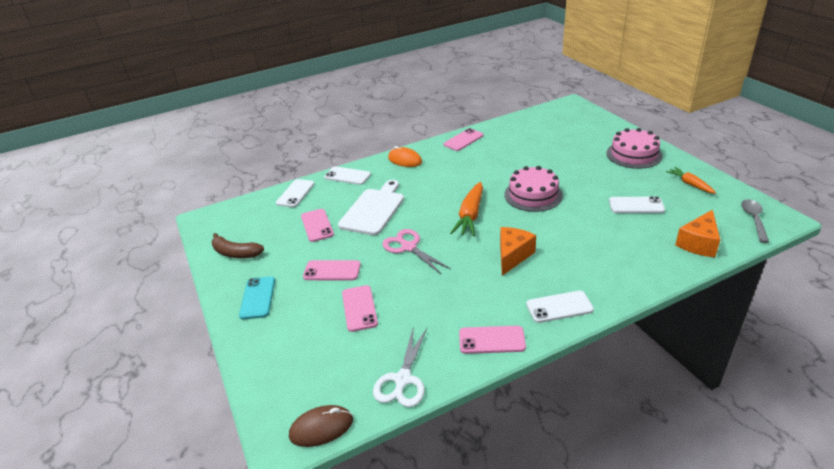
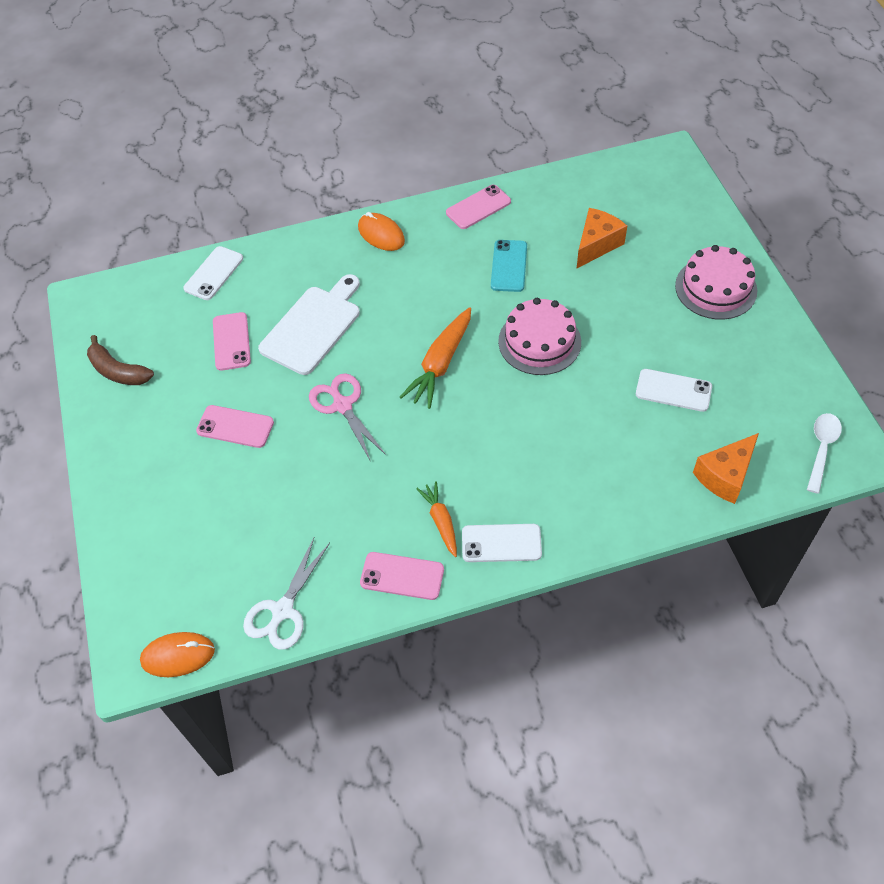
camera: 10 degrees right, 20 degrees up
turquoise phone [239,276,275,320] -> turquoise phone moved to [491,240,527,292]
brown mouse [289,405,353,447] -> orange mouse [140,632,215,677]
white phone [324,166,371,185] -> none
pink phone [342,285,378,332] -> none
orange cheese [500,227,536,276] -> orange cheese moved to [577,208,627,268]
orange carrot [666,167,716,194] -> orange carrot moved to [416,481,457,557]
grey spoon [741,199,769,243] -> white spoon [807,413,842,494]

